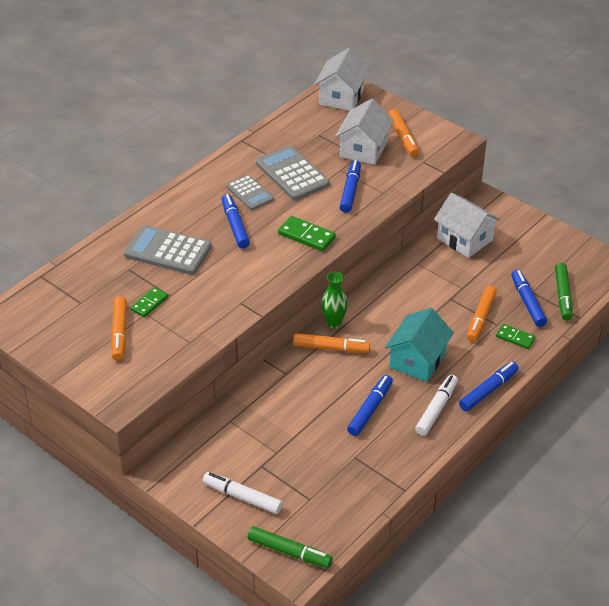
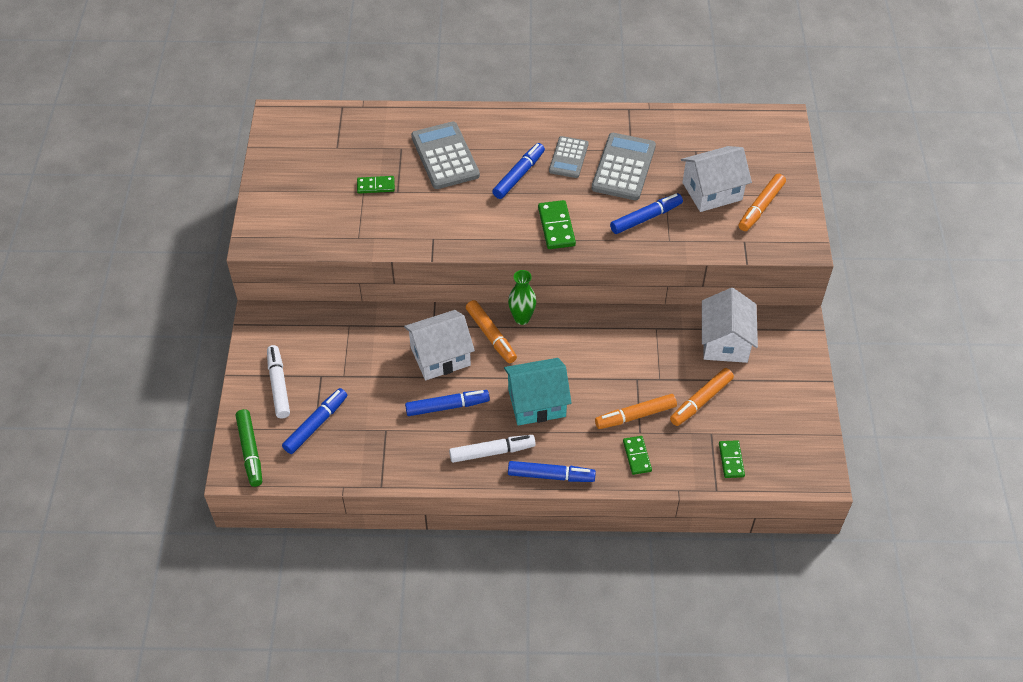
camera: 50 degrees right, 10 degrees up
orange marker [111,296,127,361] -> orange marker moved to [670,368,734,426]
white house [314,48,370,111] -> white house moved to [404,310,475,380]
blue marker [511,270,547,327] -> blue marker moved to [282,388,347,454]
green marker [555,263,573,321] -> green domino [719,440,745,478]

